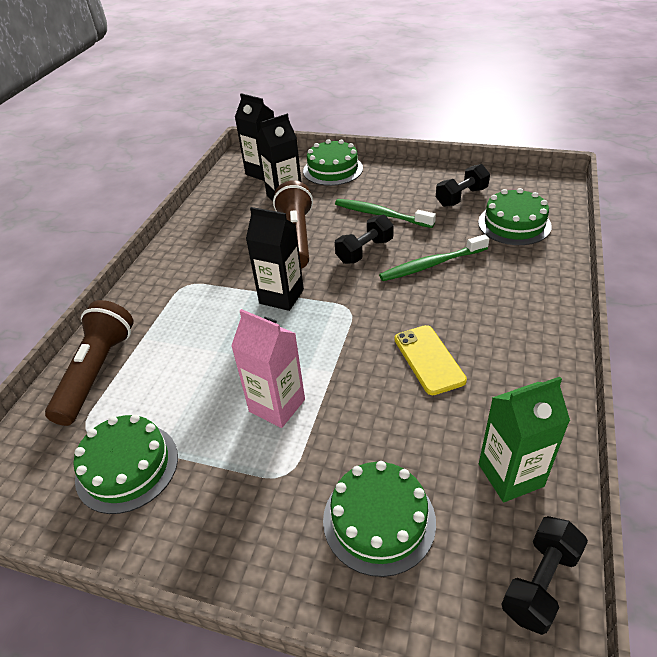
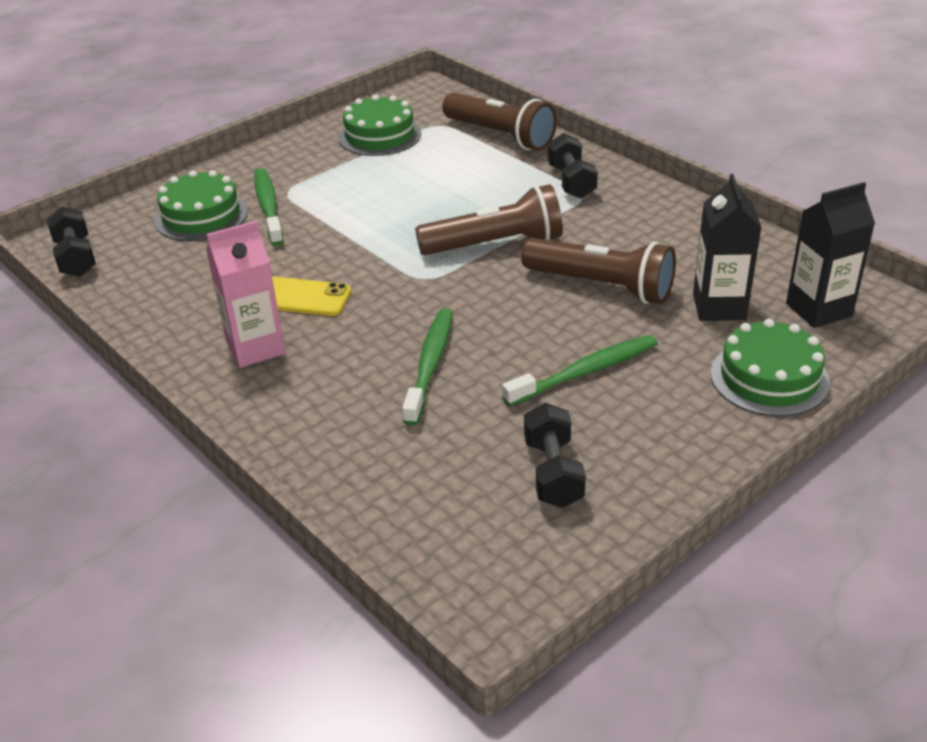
camera: 120 degrees right, 5 degrees down
pink carton [231,309,305,428] -> pink carton moved to [206,221,285,368]
black carton [246,207,304,311] -> brown flashlight [415,184,563,255]
black dumbbell [335,214,394,264] -> black dumbbell moved to [547,133,598,199]
green cake [478,188,552,245] -> none
green carton [479,377,570,502] -> none
none -> green toothbrush [254,168,284,246]

